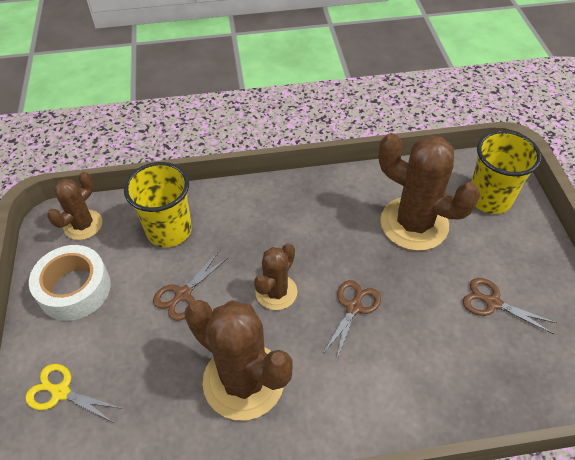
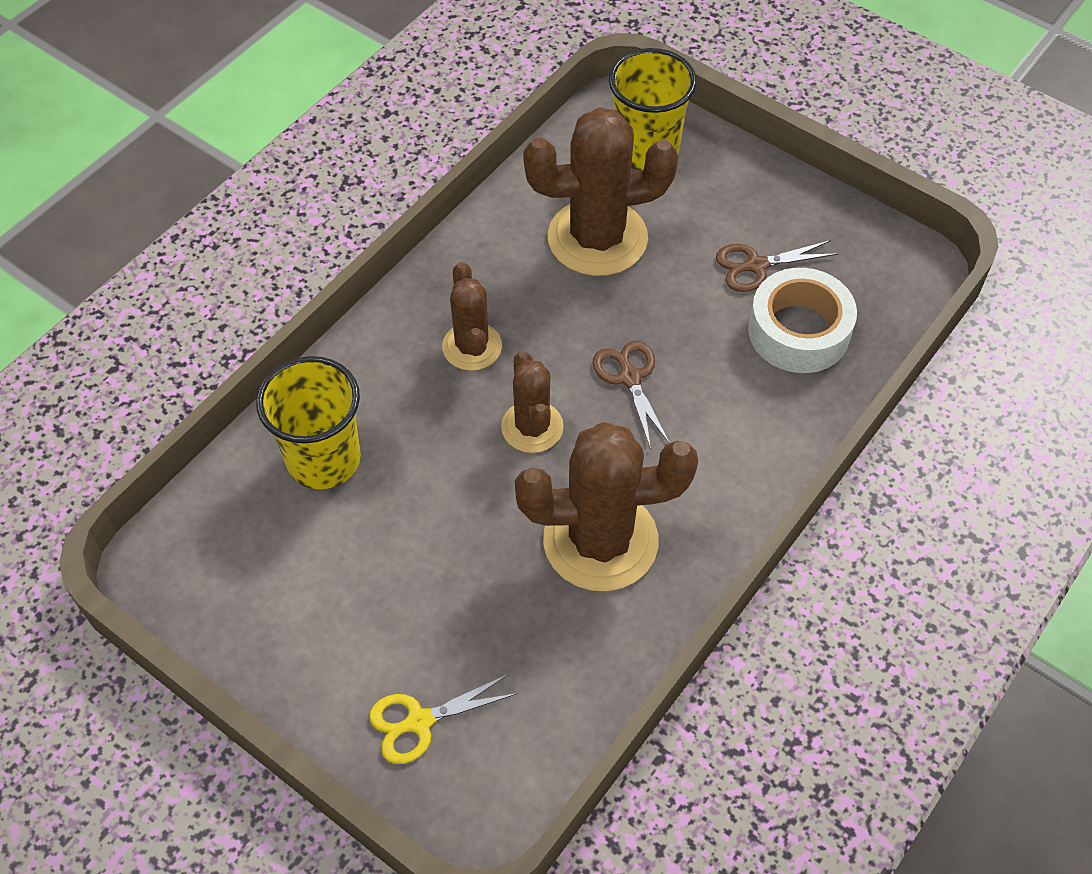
camera: 45 degrees left, 5 degrees up
white tape [29,245,111,321] -> white tape moved to [748,268,857,373]
brown cactus [47,171,102,240] -> brown cactus moved to [442,262,502,371]
brown scissors [153,251,229,321] -> none

